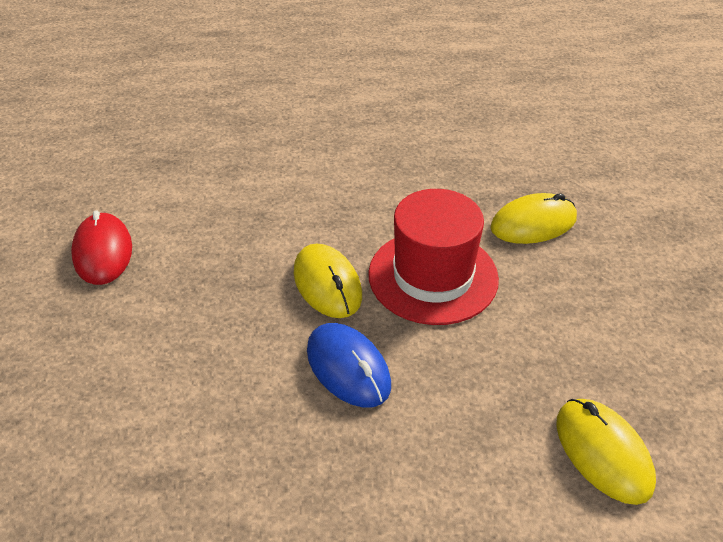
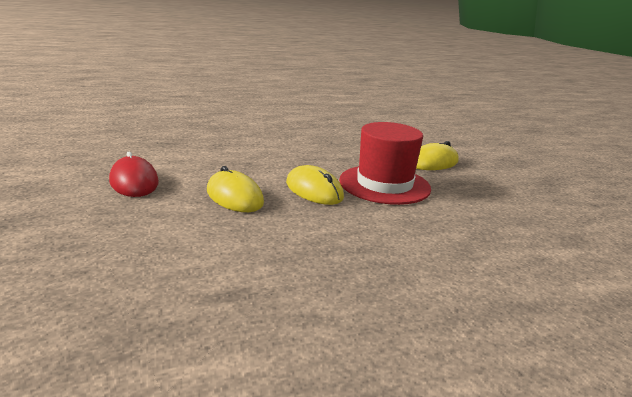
camera: 15 degrees left, 20 degrees down
blue mouse [307,323,391,407] -> none
yellow mouse [556,399,656,505] -> yellow mouse moved to [207,166,264,212]

